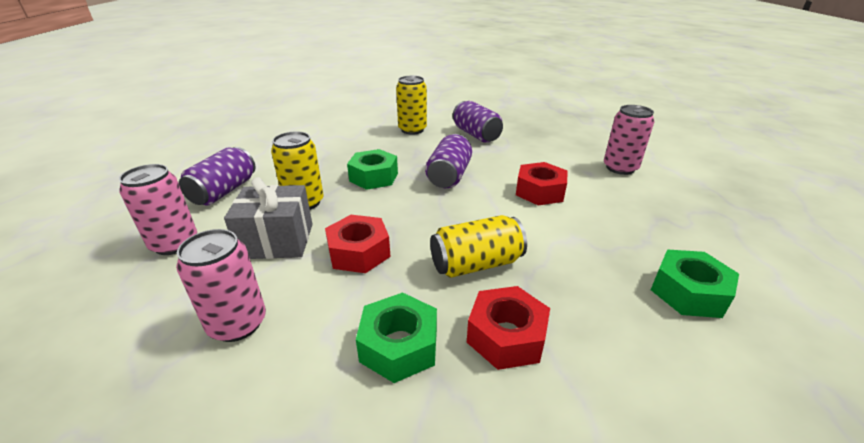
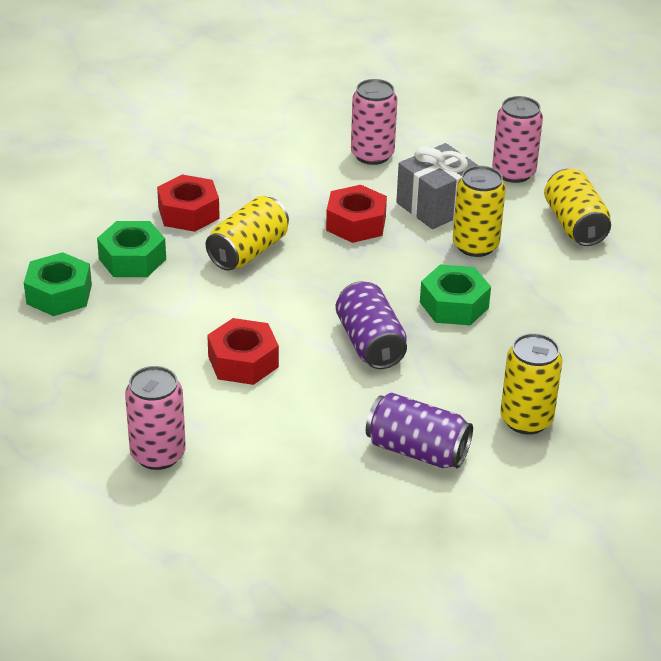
camera: 145 degrees right, 5 degrees up
purple can [179,147,255,205] -> yellow can [544,169,611,246]
green nut [356,292,437,383] -> green nut moved to [97,221,166,277]

